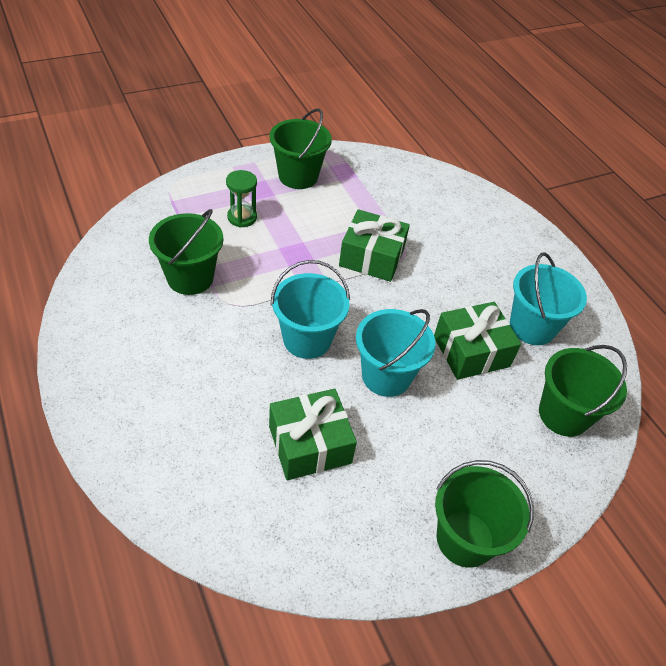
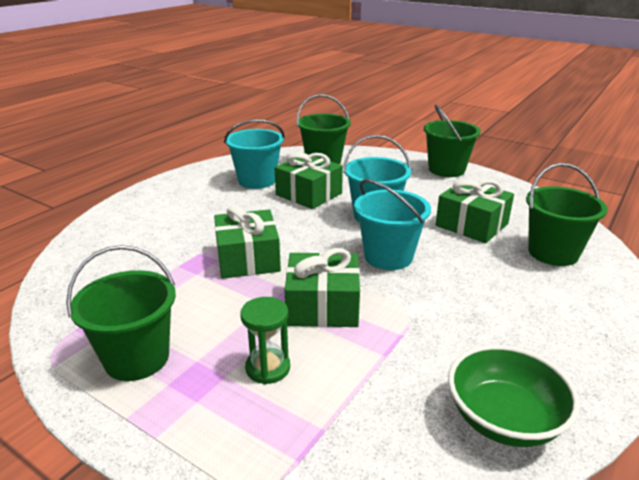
camera: 115 degrees left, 20 degrees down
green bucket [149,209,223,295] -> green bucket moved to [526,163,608,266]
none -> green gift [285,248,360,327]
none -> green bowl [448,345,580,447]

